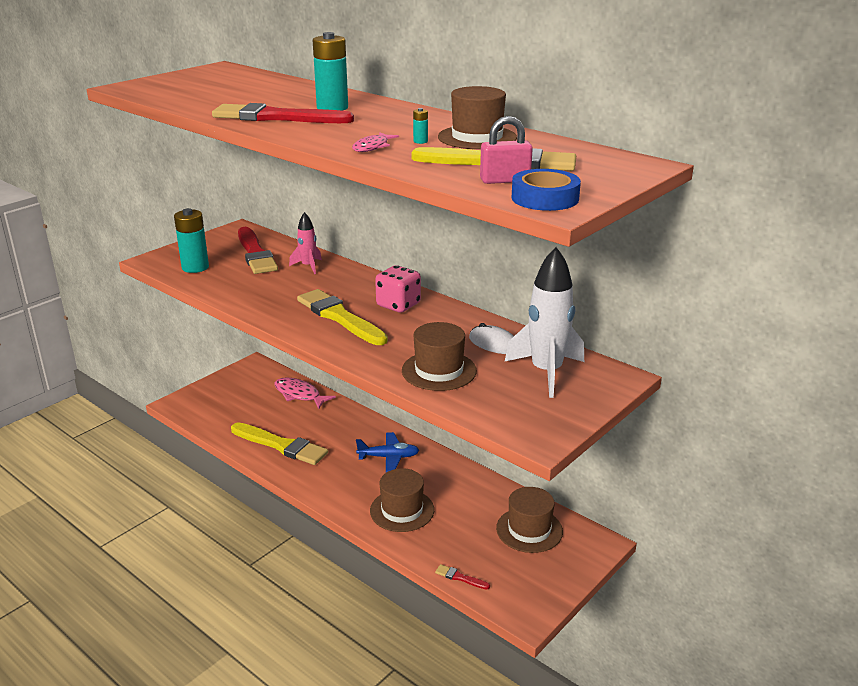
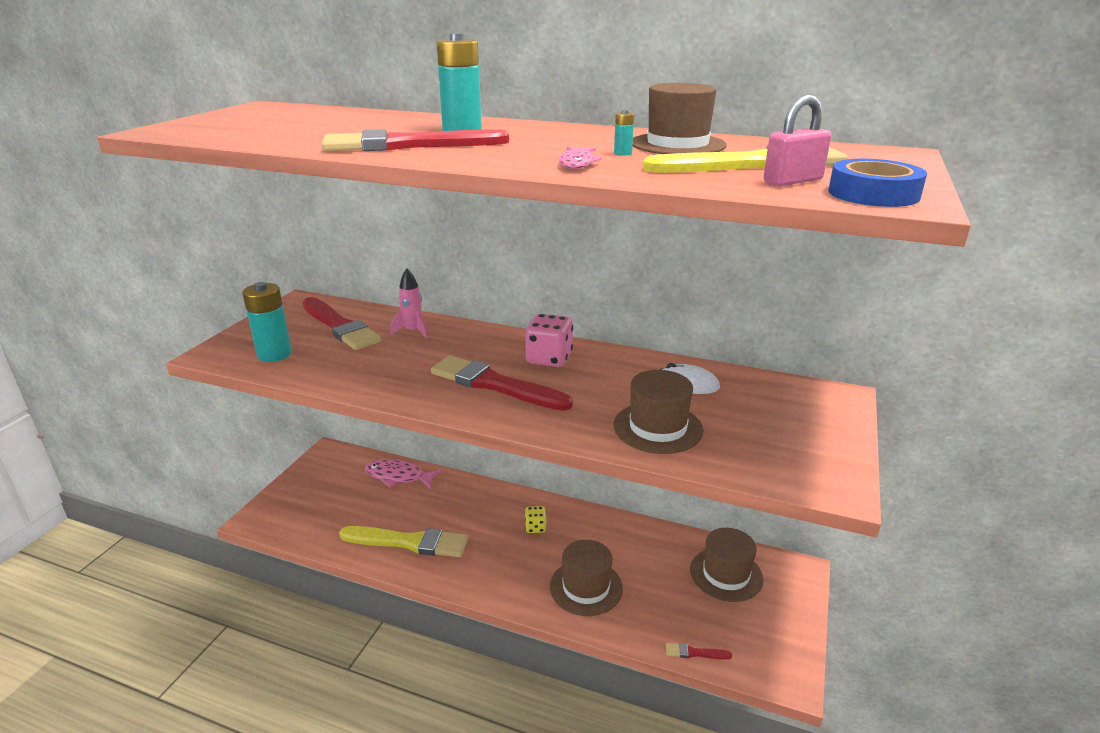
camera: 20 degrees left, 0 degrees up
yellow brush [297,289,388,345] -> red brush [431,355,573,411]
blue plane [356,432,419,473] -> yellow dice [525,506,547,533]
white rocket [505,247,584,398] -> none

